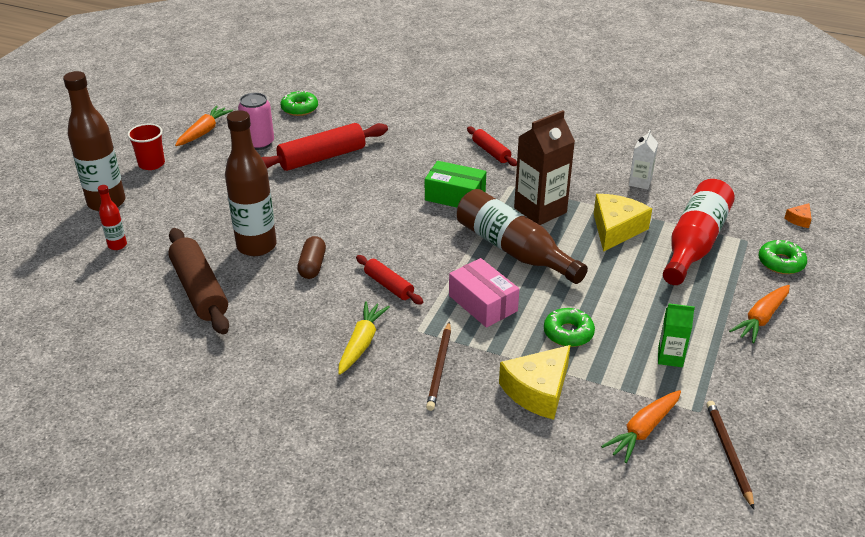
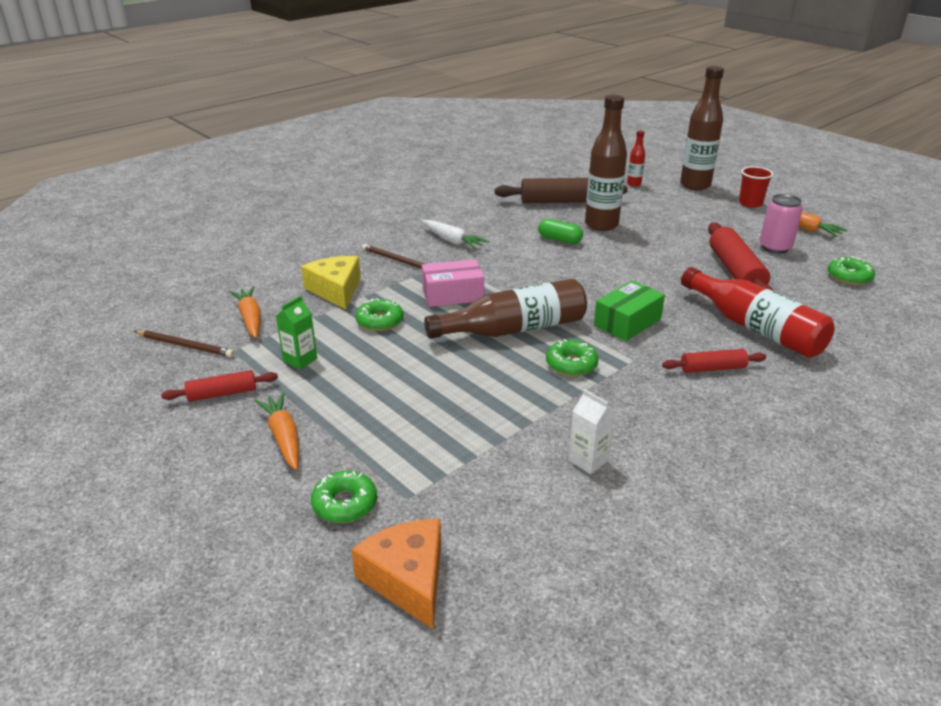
camera: 115 degrees right, 5 degrees down
brown capsule [297,236,326,279] -> green capsule [538,219,583,244]
yellow carrot [338,301,390,375] -> white carrot [422,220,489,250]
red rolling pin [356,255,423,305] -> red rolling pin moved to [161,370,278,402]
brown carton [514,110,575,225] -> green donut [546,339,598,376]
yellow cheese [594,194,652,252] -> none
red bottle [663,179,735,285] -> red bottle moved to [681,267,835,358]
orange cheese [784,203,812,228] -> orange cheese [351,519,441,629], size x2.23

